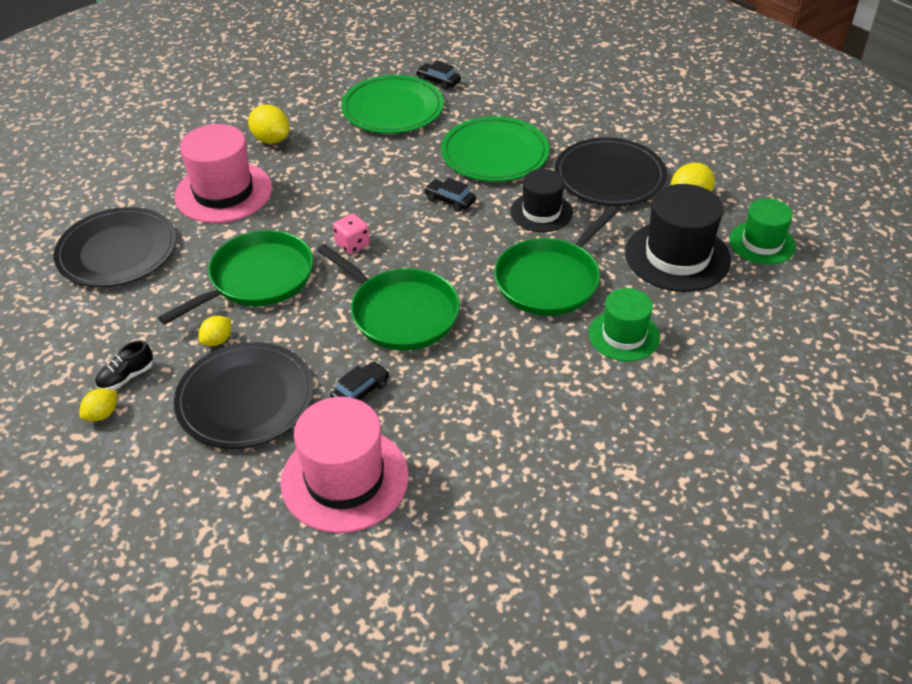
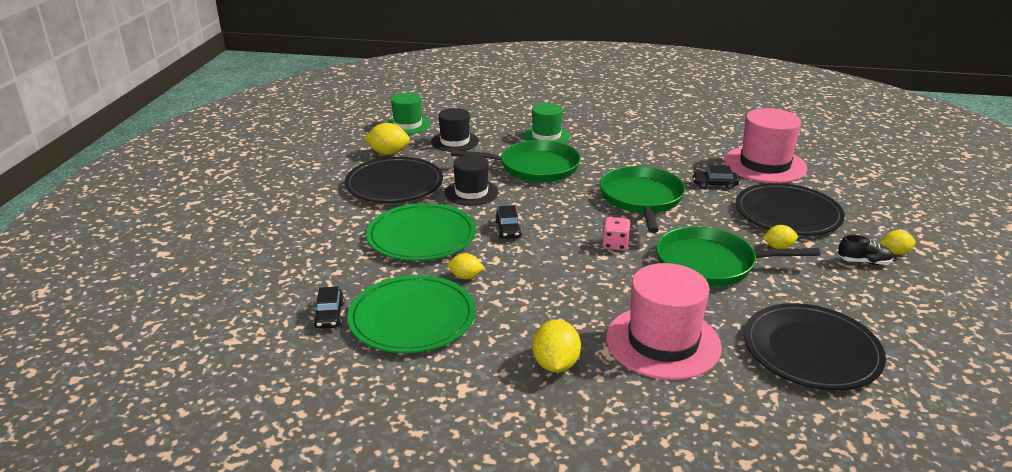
camera: 130 degrees left, 15 degrees down
black hat [625,184,731,292] -> black hat [431,108,479,152], size x0.63
none -> yellow lemon [448,253,484,279]

